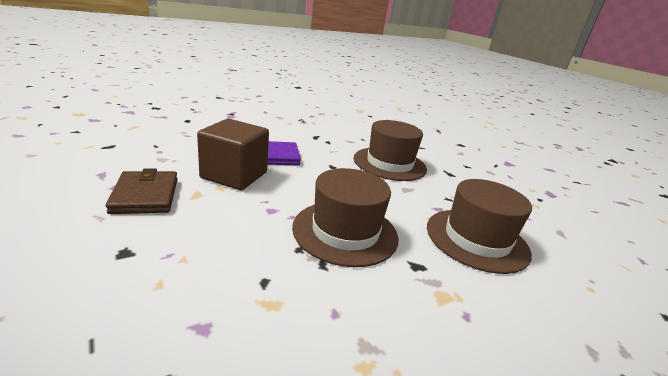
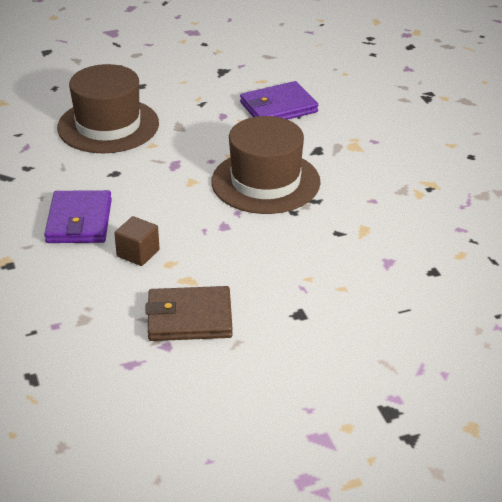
camera: 75 degrees left, 10 degrees up
brown cube [197,119,269,190] -> brown cube [114,216,160,266], size x0.49
brown hat [427,179,532,274] -> purple wallet [240,81,318,120]

